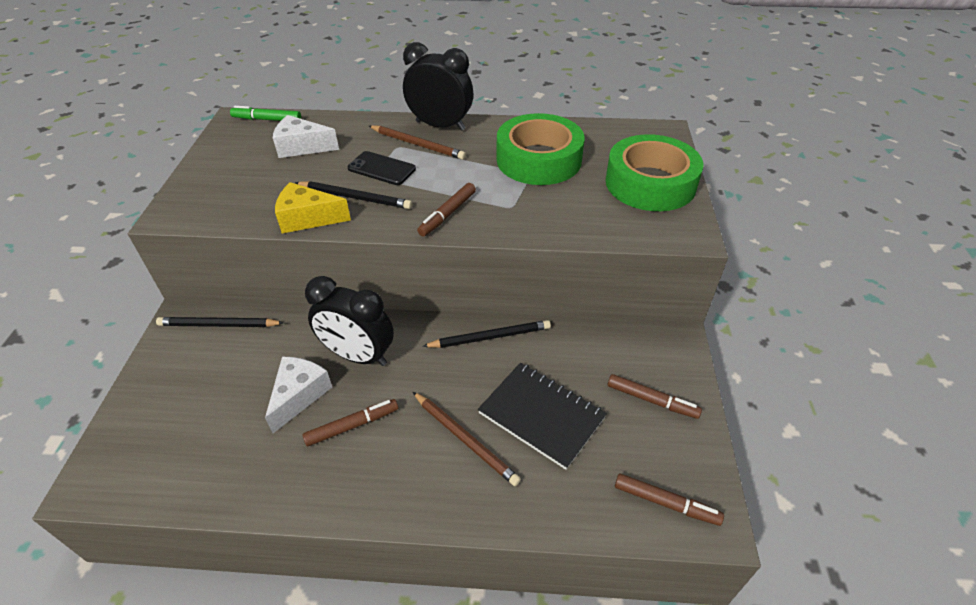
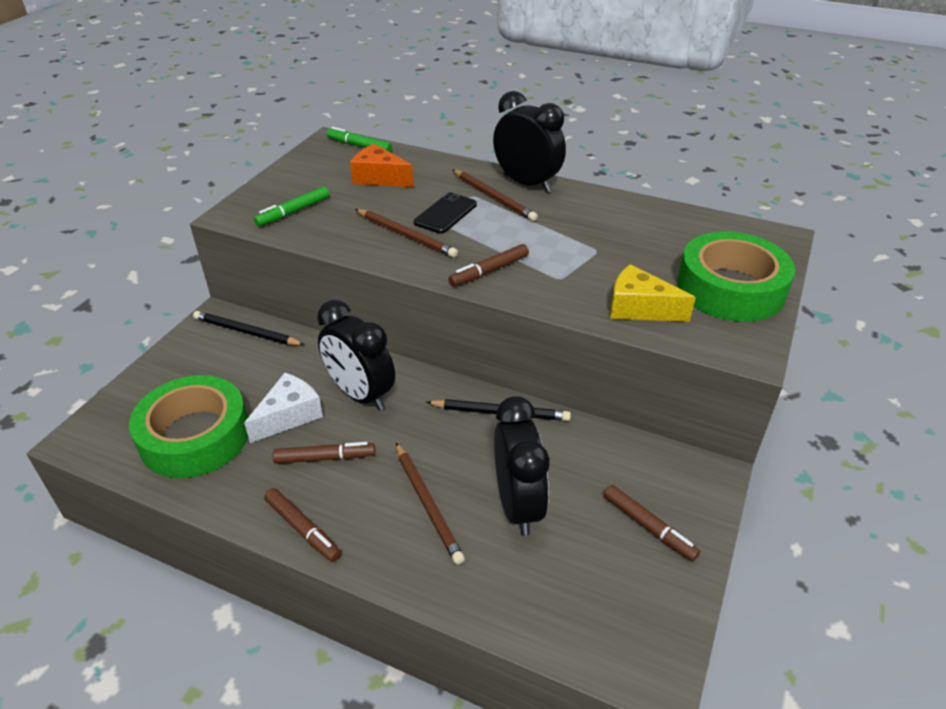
camera: 20 degrees right, 5 degrees down
white cheese [273,115,339,158] -> orange cheese [350,144,414,187]
yellow cheese [275,182,351,233] -> yellow cheese moved to [610,264,696,322]
black pencil [295,181,412,209] -> brown pencil [355,209,458,258]
black phone [348,151,416,185] -> black phone turned 75 degrees clockwise [414,192,477,234]
black notebook [478,363,607,470] -> black clock [494,396,550,536]
green tape [497,113,585,185] -> green tape moved to [129,375,248,478]
brown marker [615,473,724,526] -> brown marker moved to [264,488,341,562]
none -> green marker [254,186,329,226]

